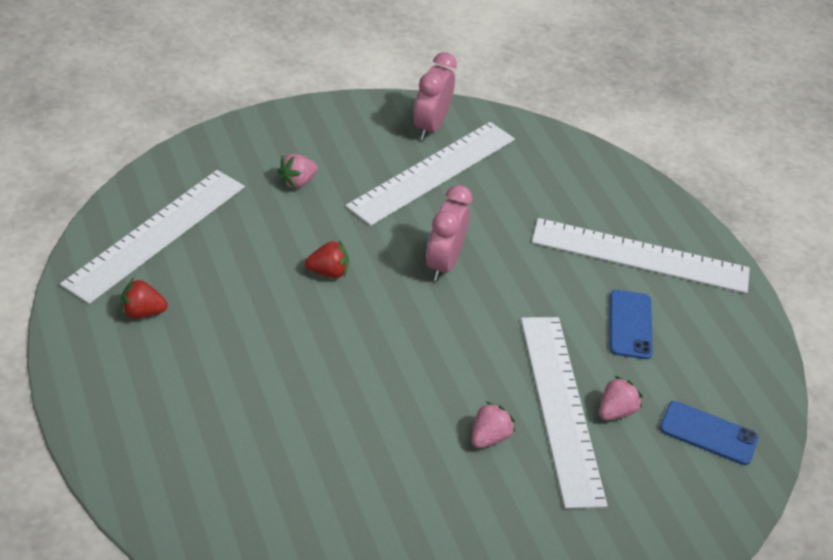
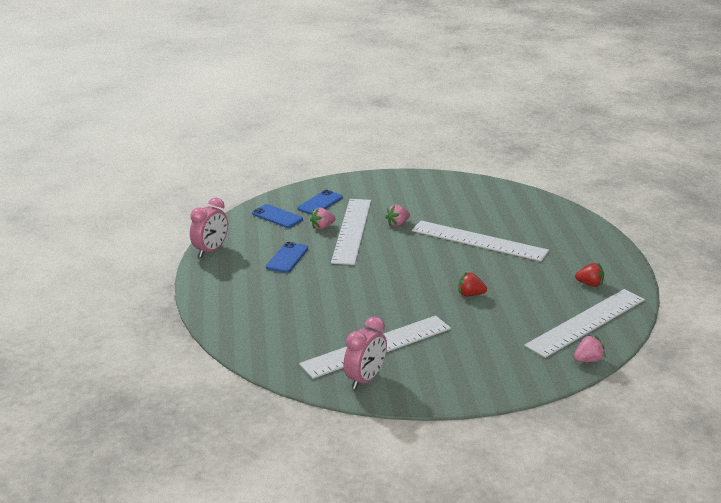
camera: 160 degrees left, 15 degrees down
pink strawberry [277,154,318,189] -> pink strawberry moved to [574,335,605,362]
pink clock [426,185,472,281] -> pink clock moved to [190,198,228,257]
white ruler [532,218,750,293] -> white ruler moved to [412,221,549,261]
none -> blue phone [297,190,343,215]

